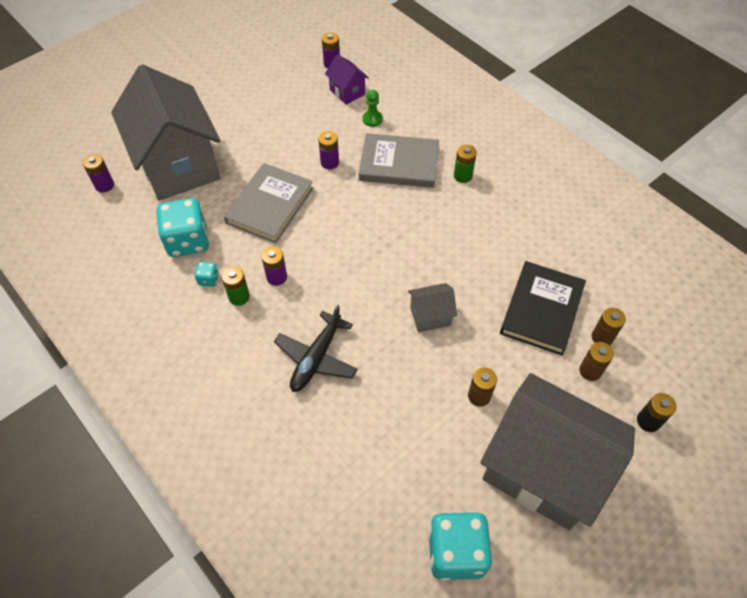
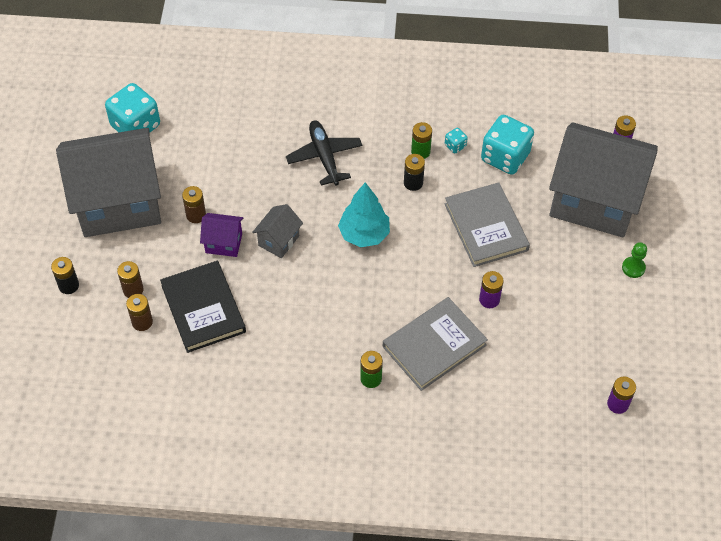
camera: 135 degrees right, 0 degrees up
purple battery [261,246,287,286] -> black battery [404,154,425,191]
purple house [325,54,369,105] -> purple house moved to [200,213,244,257]
green pawn [363,90,383,127] -> green pawn moved to [622,242,647,278]
none -> turquoise tree [338,182,390,248]

